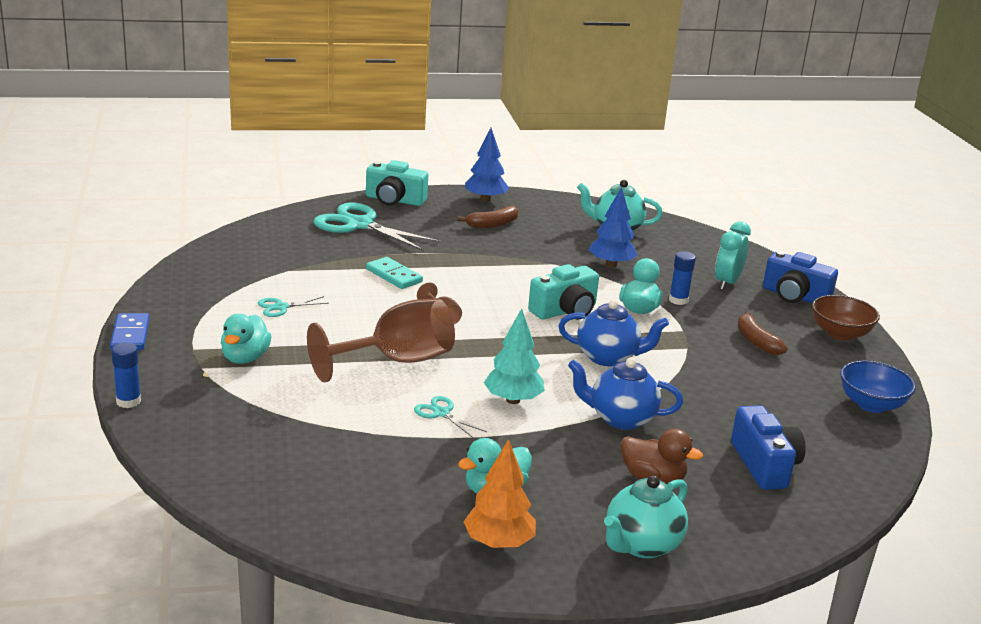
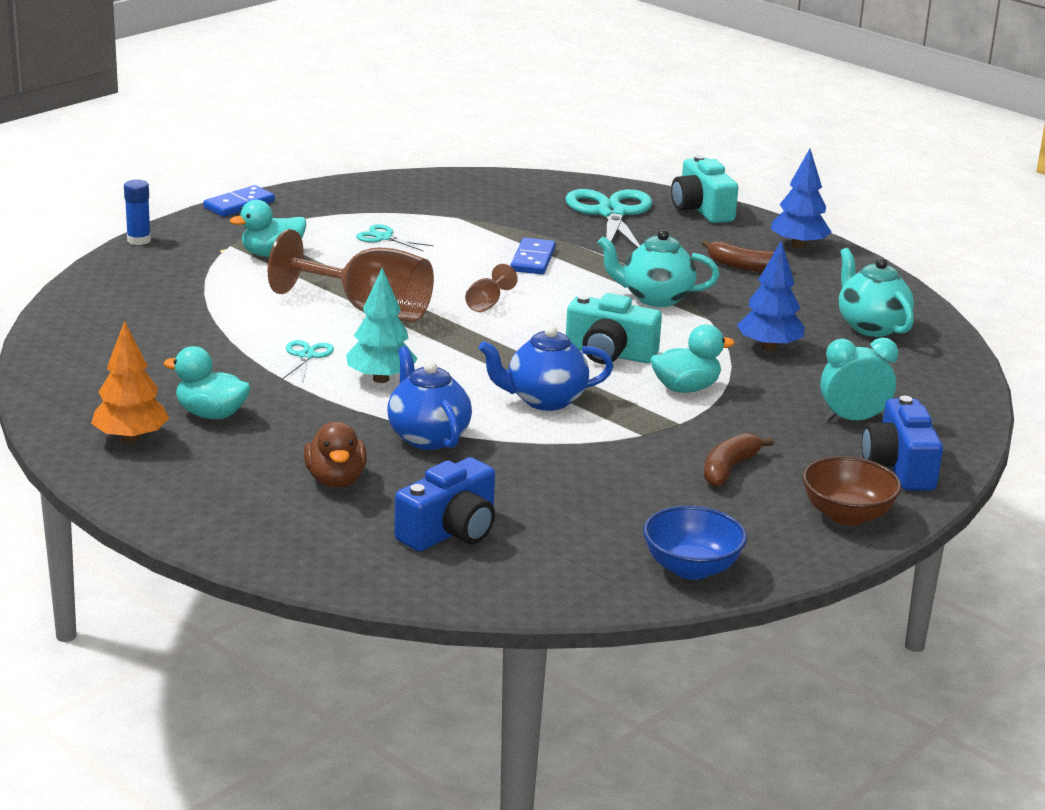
camera: 55 degrees right, 0 degrees up
turquoise domino [366,257,423,289] -> blue domino [511,238,556,275]
blue teapot [559,299,669,366] -> blue teapot turned 105 degrees clockwise [479,325,613,411]
turquoise teapot [604,475,688,558] -> turquoise teapot moved to [598,229,719,307]
blue glue stick [669,251,696,305] -> none

